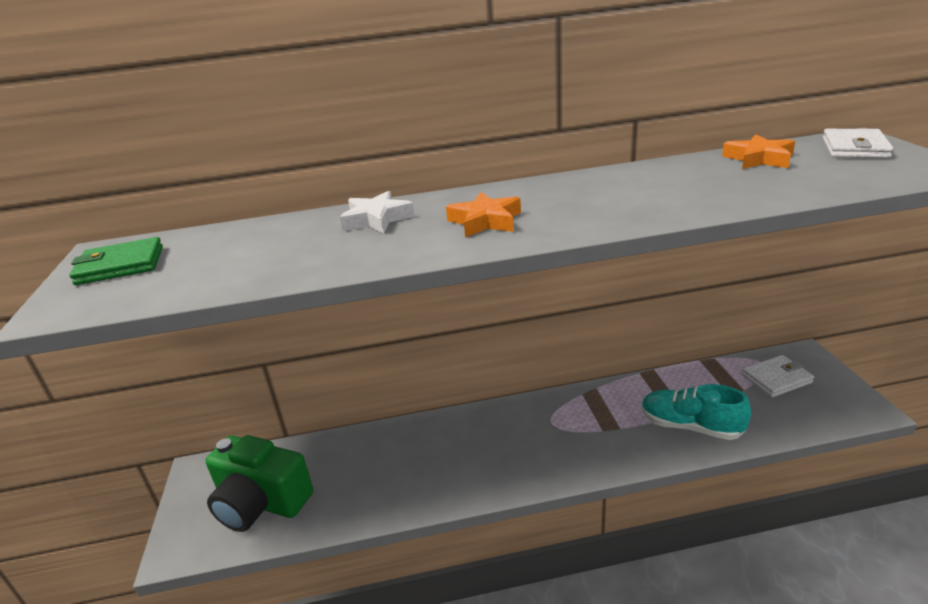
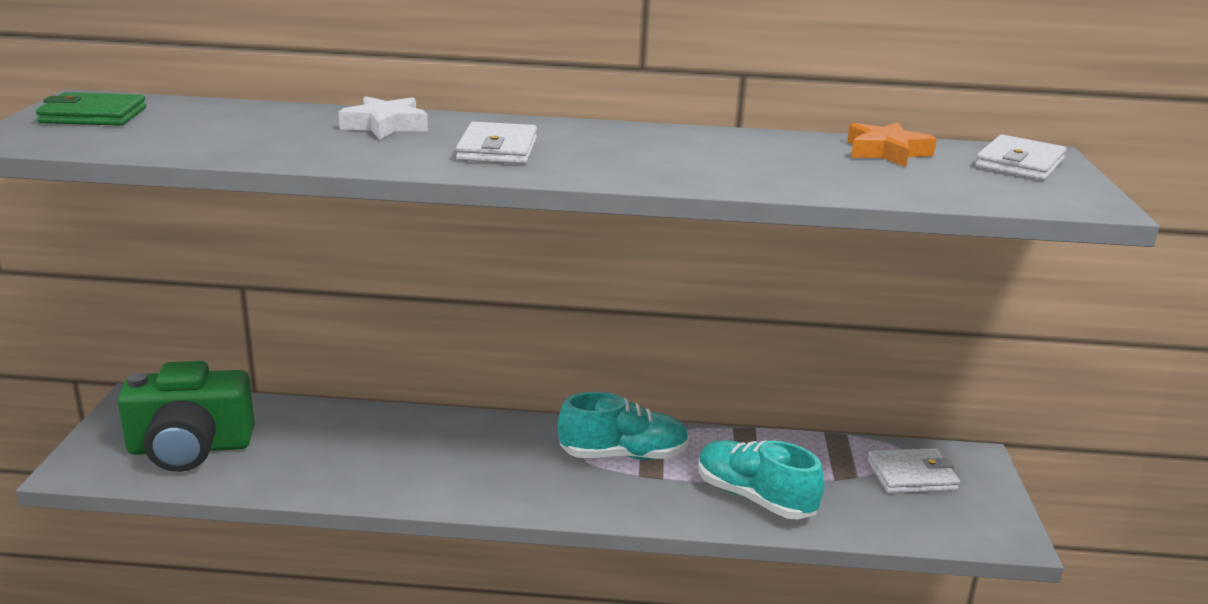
camera: 10 degrees right, 5 degrees down
green camera [206,435,313,532] -> green camera turned 45 degrees counterclockwise [117,361,255,472]
orange star [446,192,521,237] -> white wallet [456,122,537,164]
none -> turquoise shoe [558,392,689,460]

